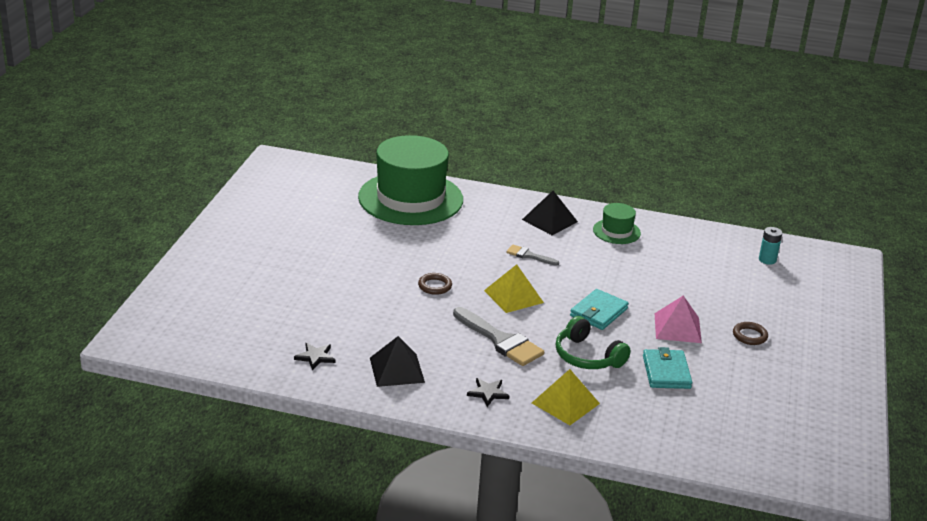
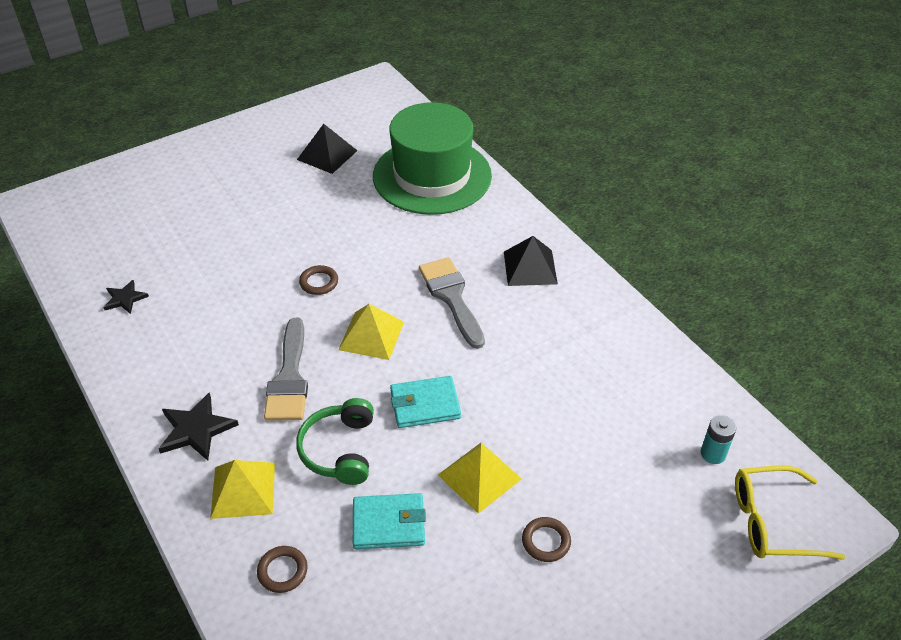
camera: 45 degrees right, 15 degrees up
black pyramid [370,336,425,387] -> black pyramid moved to [297,124,358,174]
black star [467,378,510,407] -> black star [159,392,239,461], size x1.60
grey brush [506,245,559,266] -> grey brush [419,257,485,349], size x1.87
green hat [593,203,641,244] -> none
turquoise wallet [643,347,692,389] -> turquoise wallet turned 45 degrees clockwise [353,493,426,549]
pink pyramid [655,295,702,343] -> yellow pyramid [438,443,522,514]
none -> brown ring [257,546,308,593]
none -> yellow glasses [735,465,845,560]

